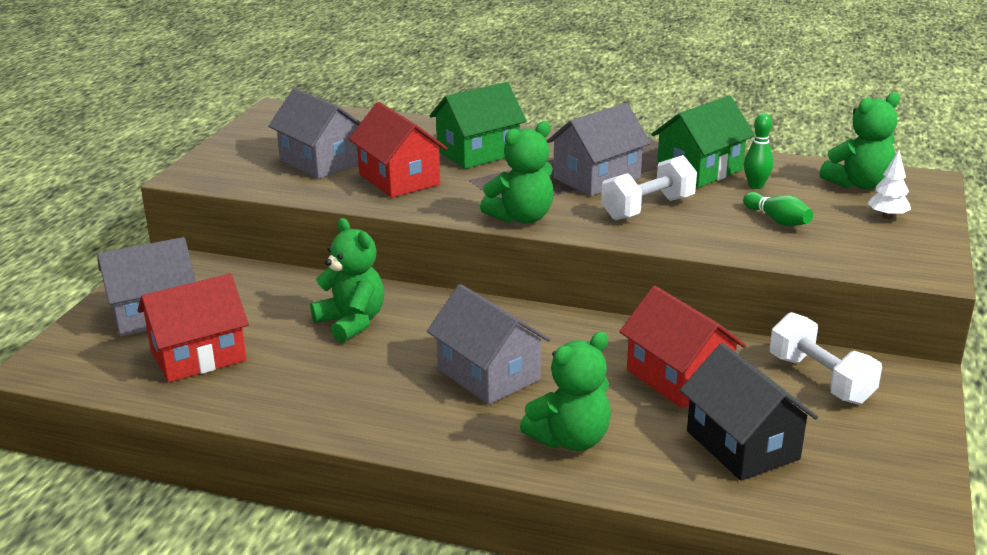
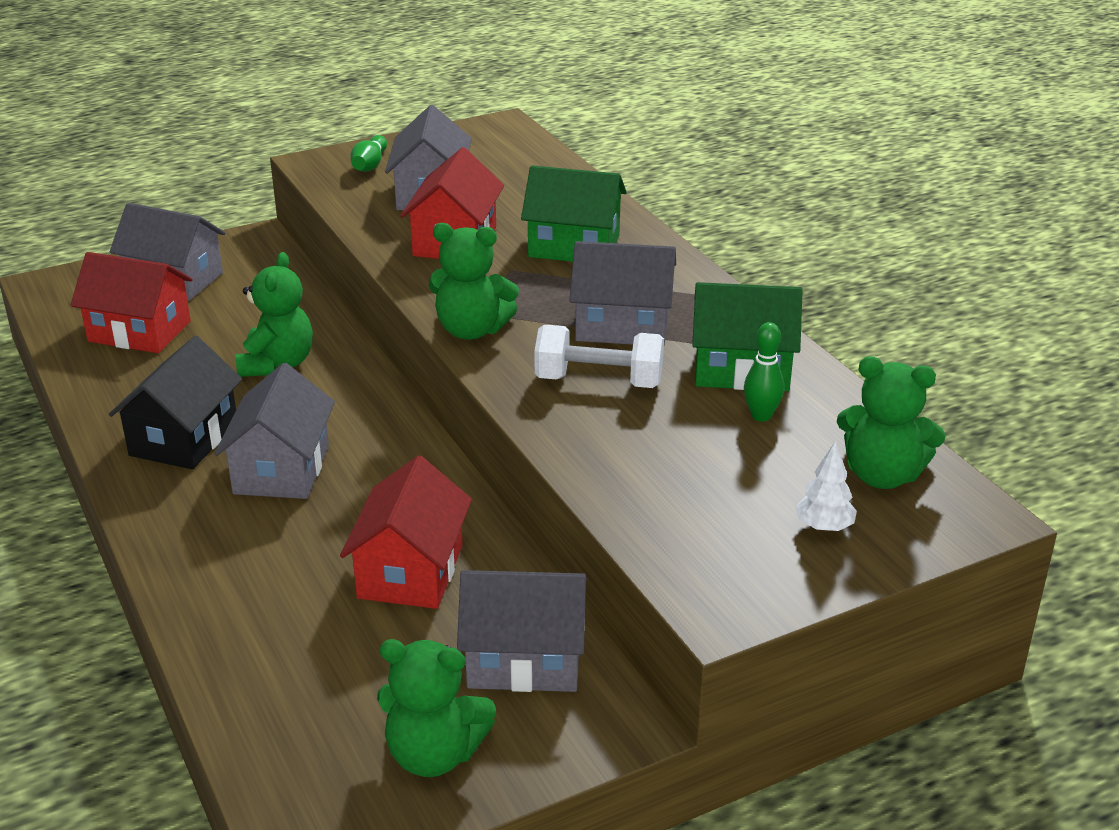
camera: 45 degrees right, 5 degrees up
green teddy bear [520,332,611,451] -> green teddy bear moved to [377,639,496,777]
black house [680,343,818,481] -> black house moved to [109,336,242,469]
green bowling pin [743,192,813,226] -> green bowling pin moved to [350,135,387,172]
white dumbbell [770,312,882,404] -> grey house [457,570,587,692]

